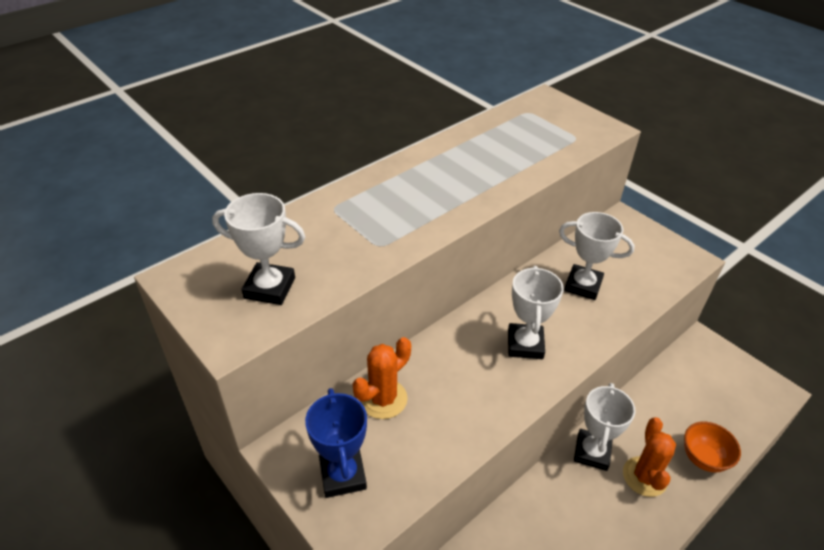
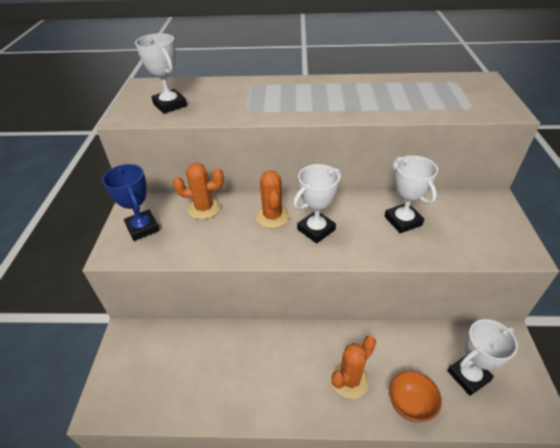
camera: 45 degrees right, 0 degrees up
blue trophy [305,388,367,498] -> blue trophy turned 60 degrees counterclockwise [102,164,160,241]
white trophy [574,383,635,471] -> white trophy moved to [447,319,518,396]
none -> orange cactus [256,170,290,228]

